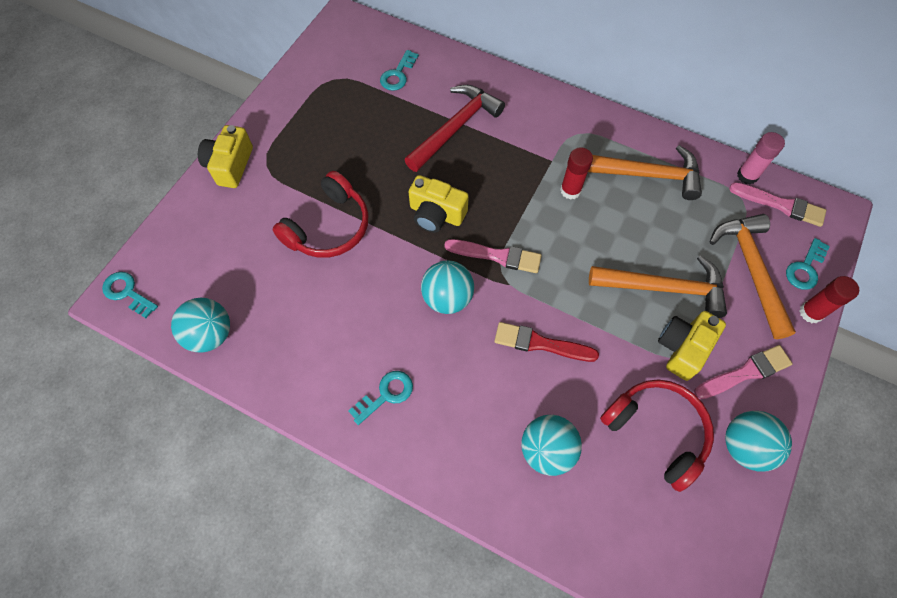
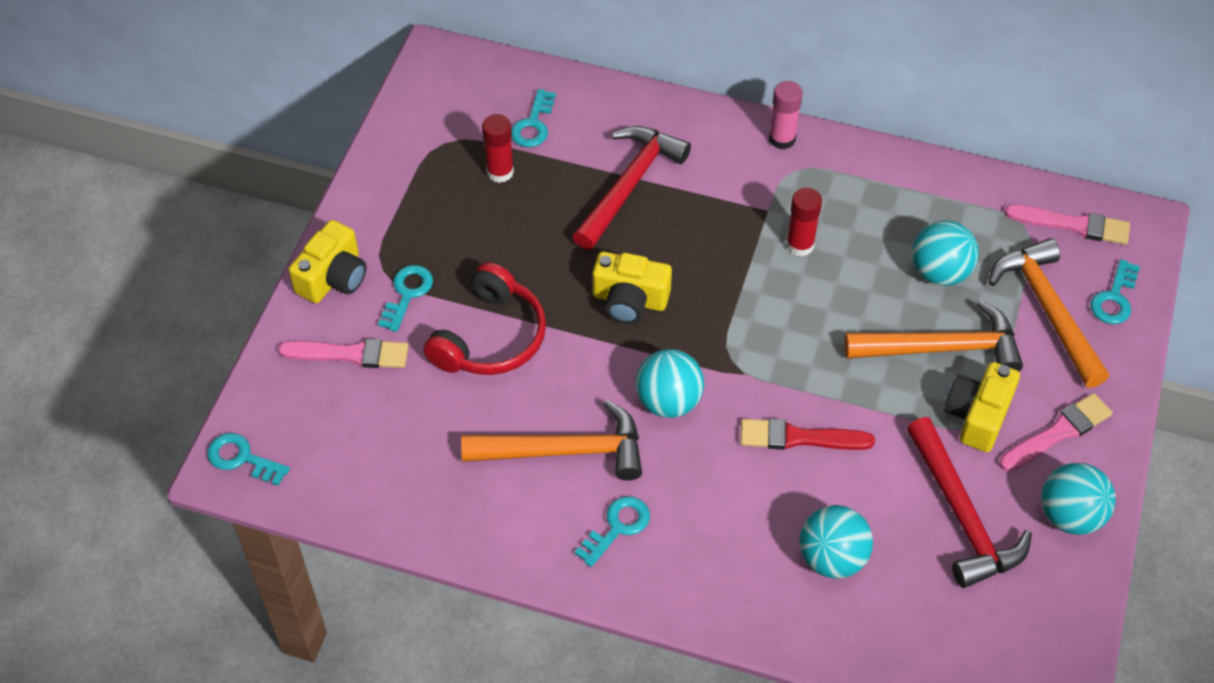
camera: 10 degrees left, 10 degrees down
turquoise ball [171,298,230,352] -> turquoise ball moved to [912,220,979,286]
yellow camera [198,125,253,188] -> yellow camera turned 150 degrees counterclockwise [289,220,366,303]
pink brush [444,239,542,273] -> pink brush moved to [278,339,408,368]
orange hammer [588,145,702,200] -> orange hammer moved to [461,400,642,481]
red headphones [600,379,714,492] -> red hammer [907,417,1032,588]
pink glue stick [737,132,785,185] -> pink glue stick moved to [769,81,803,149]
red glue stick [800,276,859,323] -> red glue stick moved to [482,114,514,183]
none -> turquoise key [378,265,433,332]

